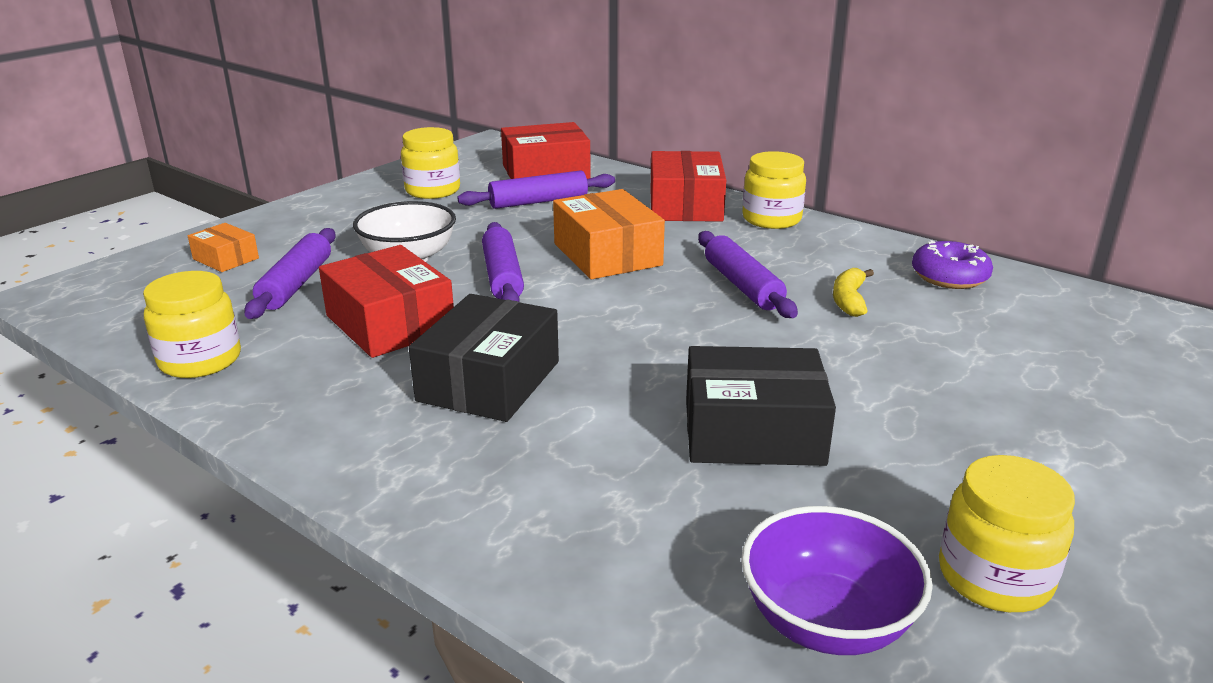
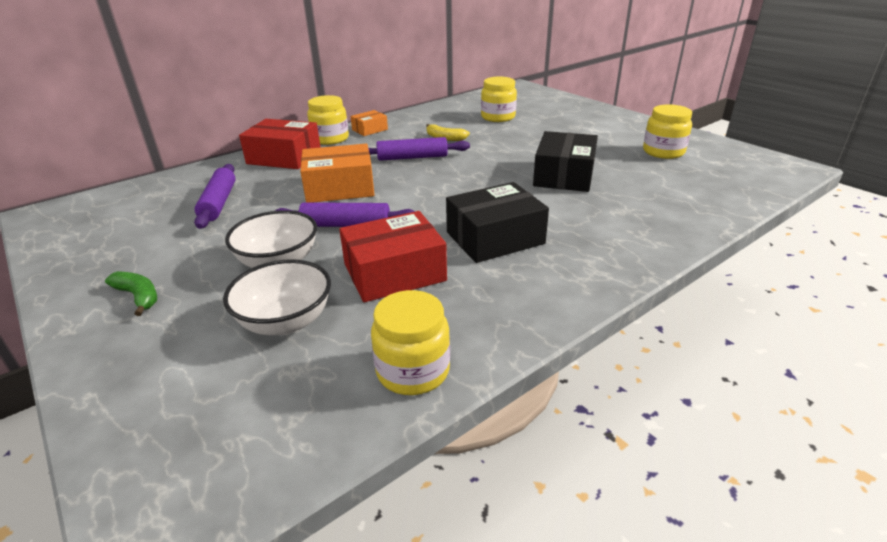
camera: 75 degrees left, 5 degrees up
orange box [188,223,259,272] -> orange box moved to [350,110,388,136]
purple rolling pin [244,228,336,319] -> white bowl [223,259,331,335]
yellow jar [401,127,460,199] -> yellow jar moved to [481,77,517,122]
black box [409,294,559,422] -> black box turned 60 degrees counterclockwise [446,182,549,263]
red box [501,122,591,179] -> none
purple bowl [741,506,933,655] -> none
purple donut [912,240,993,289] -> none
none -> green banana [105,271,157,316]

